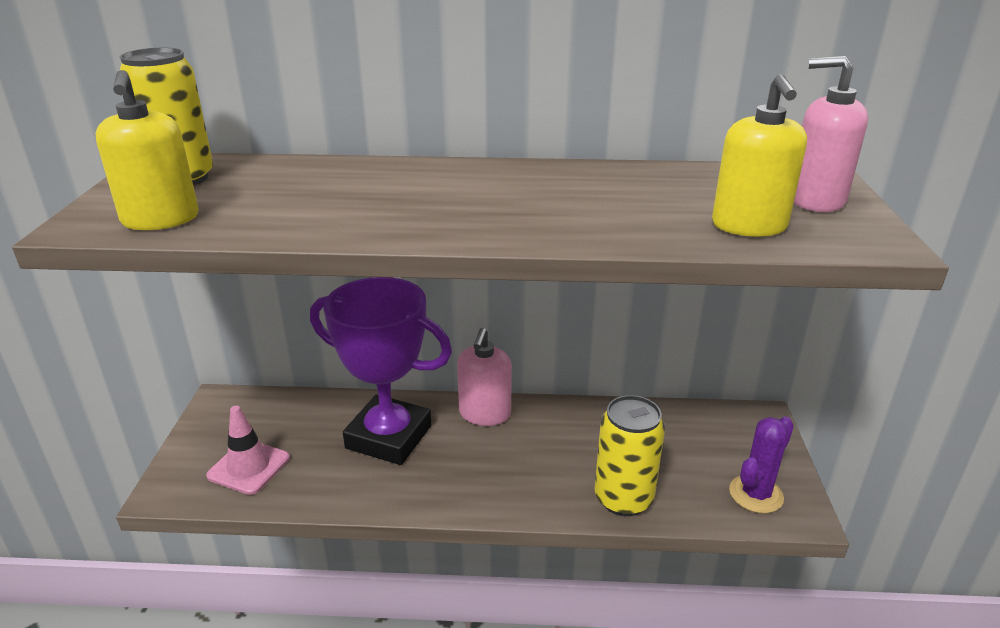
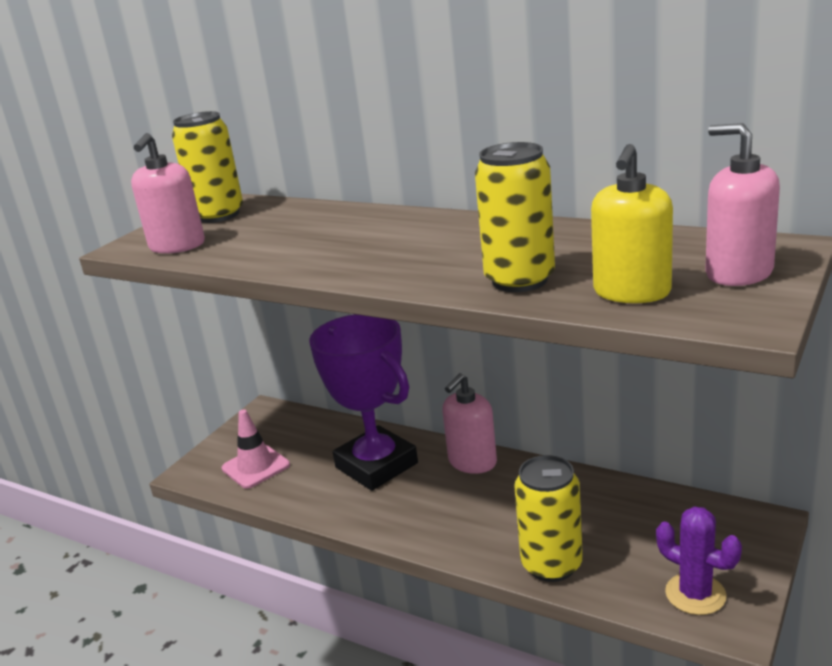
camera: 30 degrees right, 5 degrees down
yellow soap dispenser [96,70,199,230] -> pink soap dispenser [131,133,205,254]
purple cactus [729,417,794,513] -> purple cactus turned 60 degrees clockwise [656,507,742,615]
none -> yellow can [475,142,555,292]

